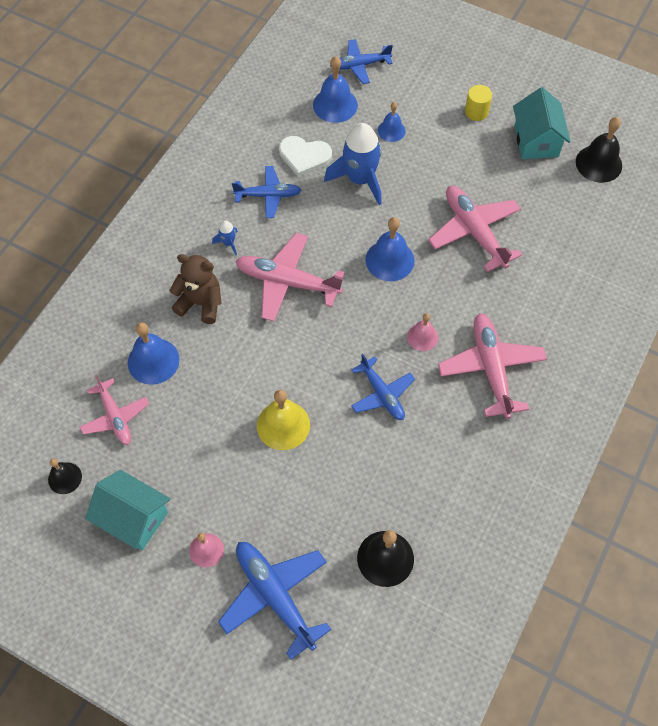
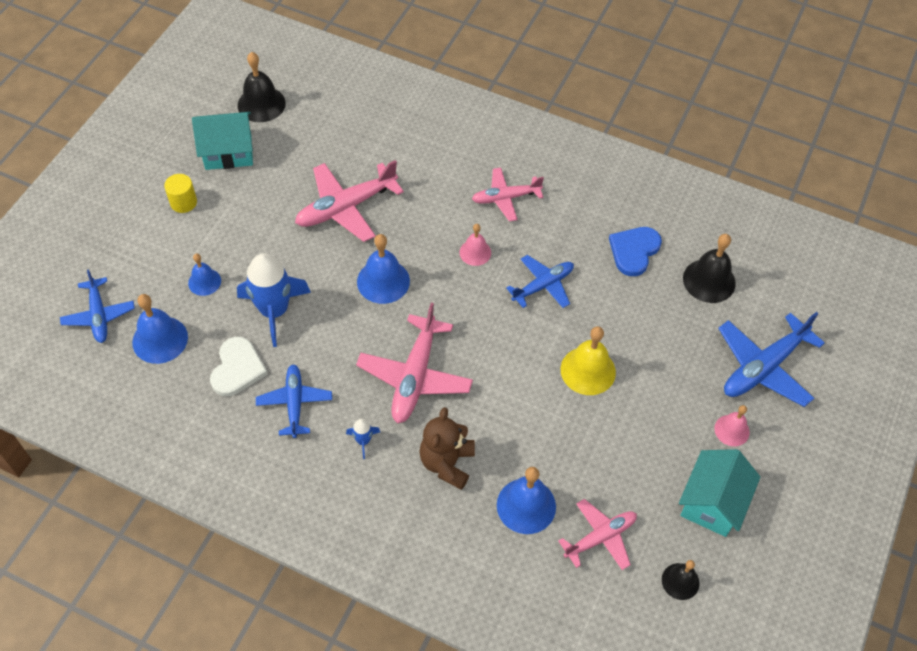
camera: 95 degrees left, 5 degrees down
pink plane [438,313,547,419] -> pink plane [472,167,544,222], size x0.64
none -> blue heart [609,227,662,276]

